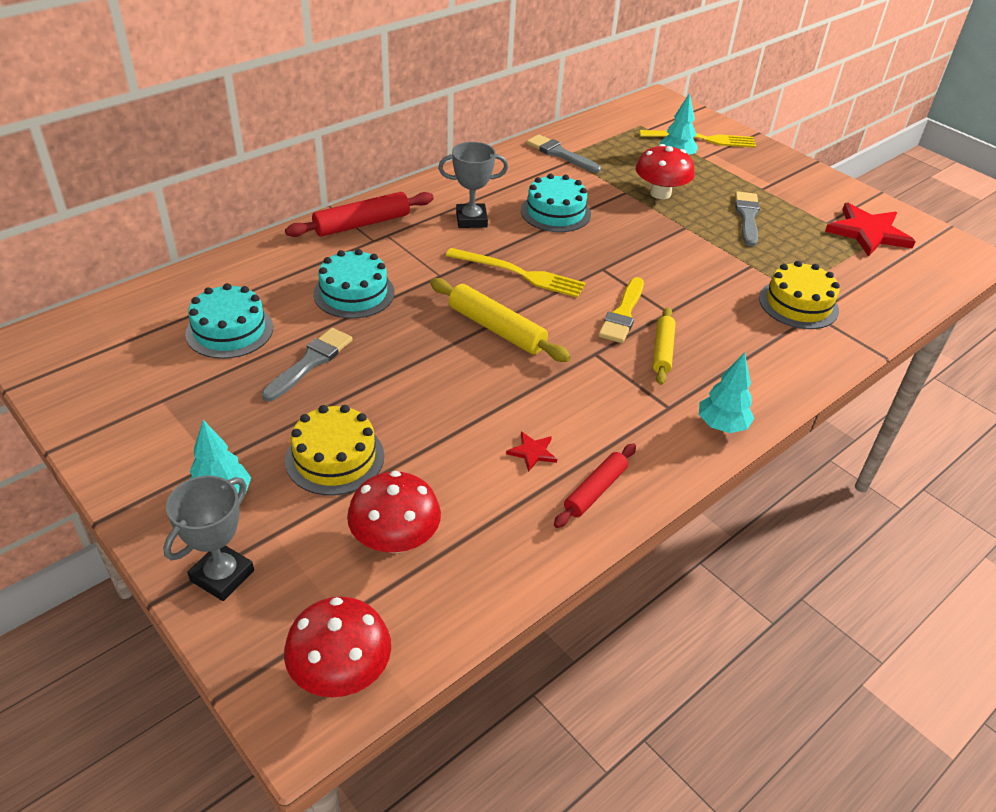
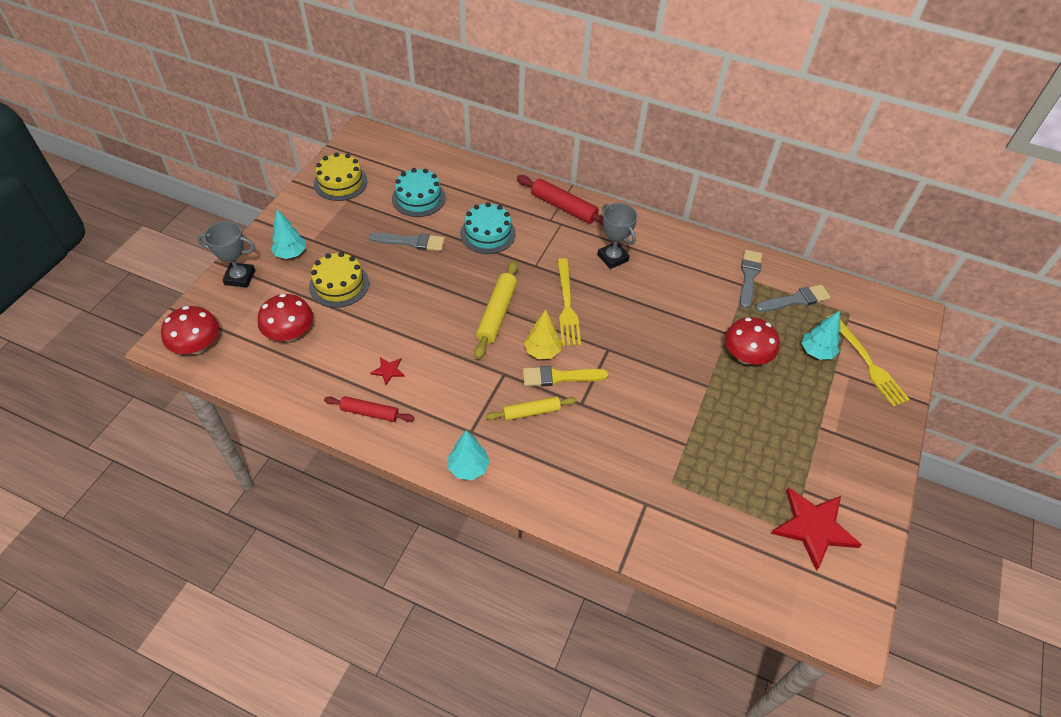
camera: 65 degrees right, 10 degrees up
turquoise cake [521,174,591,232] -> none
grey brush [735,191,760,247] -> grey brush moved to [755,285,831,312]
yellow cake [759,261,840,329] -> yellow cake moved to [314,152,368,201]
none -> yellow tree [524,310,561,359]

